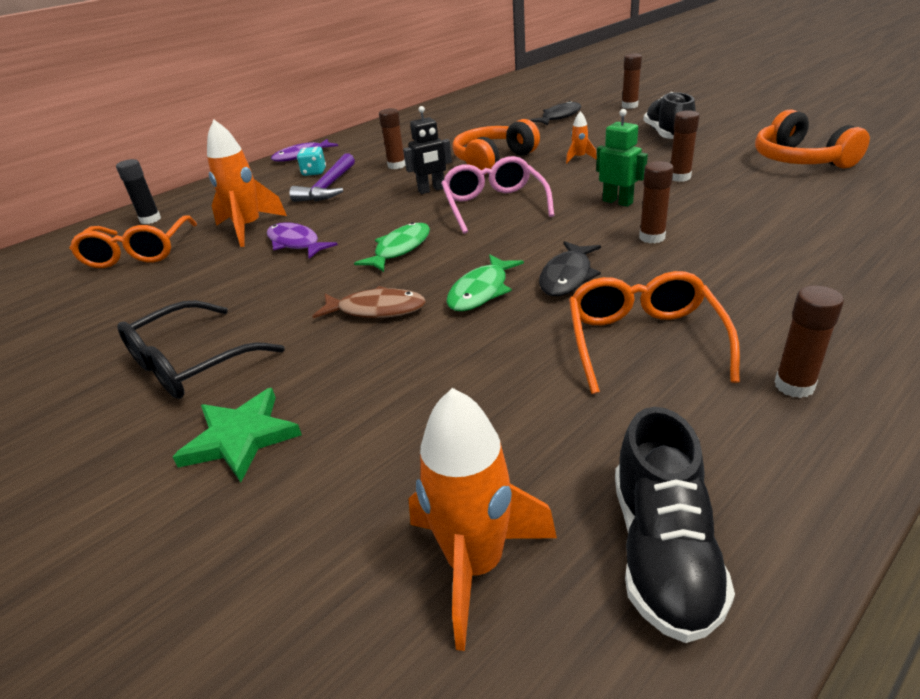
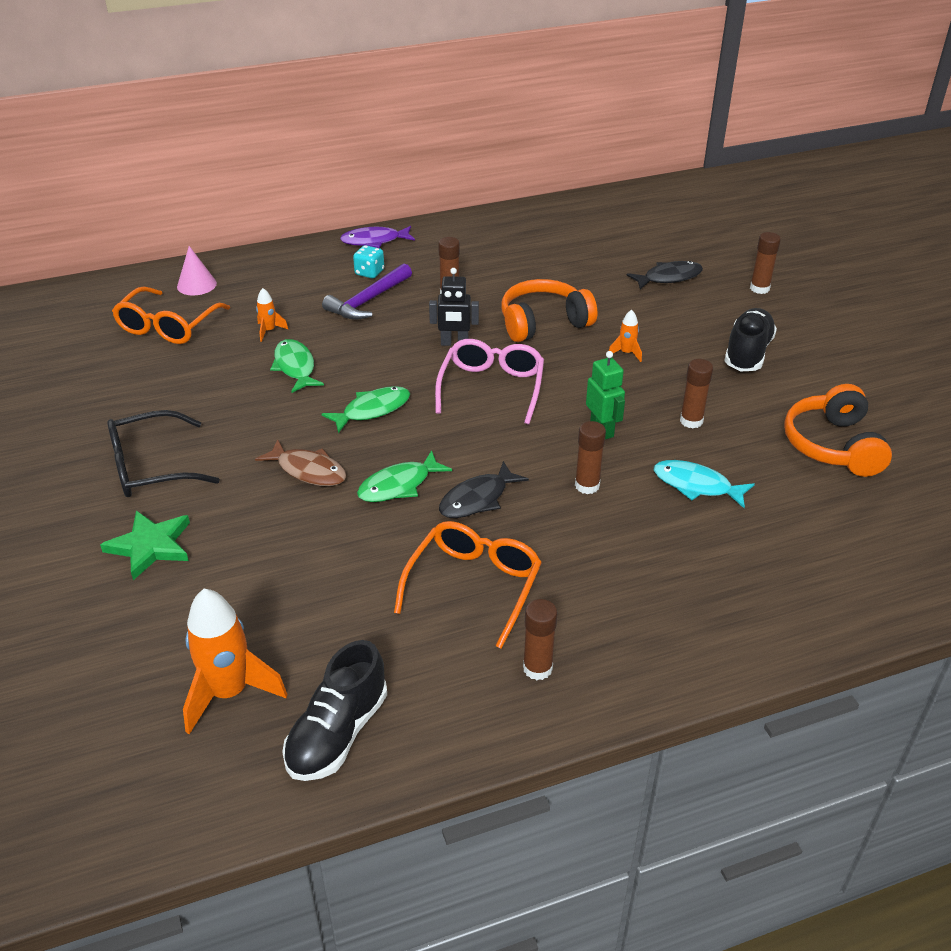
camera: 20 degrees right, 5 degrees up
black glue stick [116,159,161,224] -> pink cone [177,246,217,296]
orange rocket [207,120,287,247] -> orange rocket [256,288,288,342], size x0.48
purple fish [267,222,338,259] -> green fish [270,339,324,393]
none -> turquoise fish [654,460,755,508]

